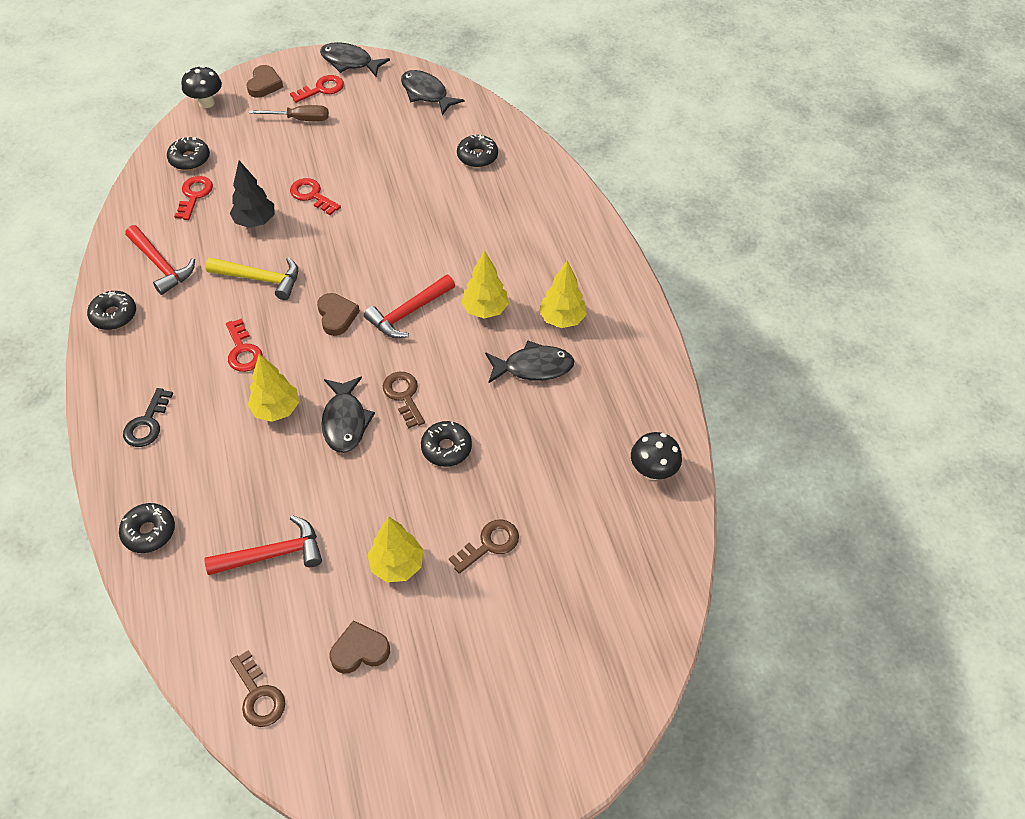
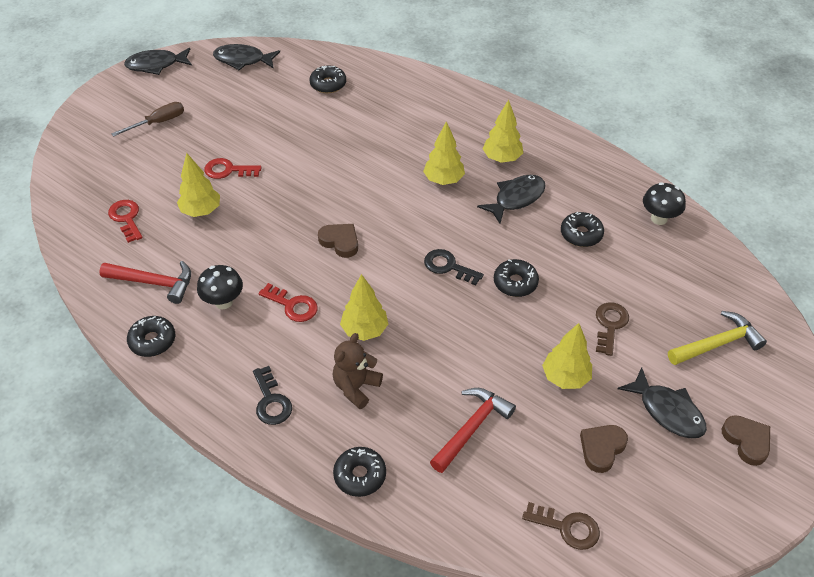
camera: 35 degrees left, 5 degrees down
black donut [167,137,210,170] -> black donut moved to [561,212,604,247]
black mushroom [182,66,222,108] -> black mushroom moved to [197,265,243,309]
yellow hammer [206,257,298,300] -> yellow hammer moved to [668,311,767,365]
black tree [230,160,275,228] -> yellow tree [177,153,220,217]
brown heart [246,65,283,98] -> brown heart moved to [722,415,770,466]
red key [290,75,344,103] -> none
black fish [322,376,375,453] -> black fish moved to [617,367,707,438]
red hammer [364,275,455,338] -> none
brown key [383,372,425,428] -> black key [424,249,484,286]
none -> brown teddy bear [333,333,383,409]

